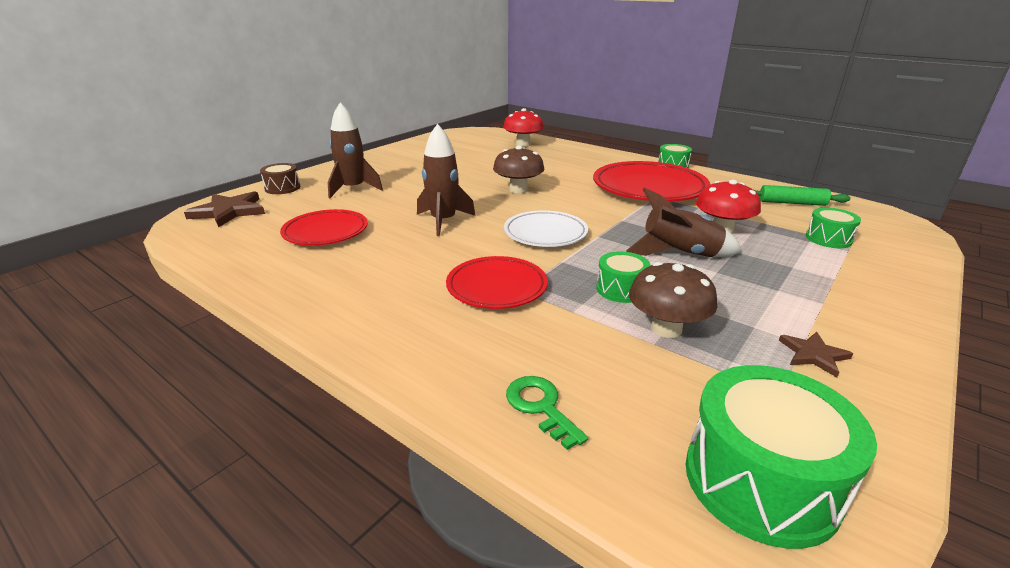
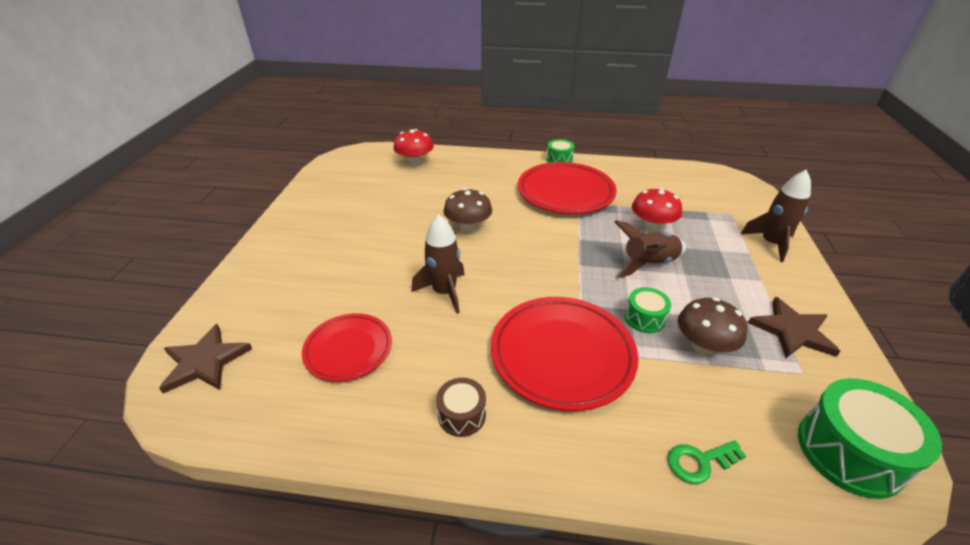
camera: 30 degrees left, 10 degrees up
brown drum [260,163,300,194] -> brown drum moved to [436,378,486,437]
brown rocket [328,103,383,198] -> brown rocket moved to [741,169,811,262]
red plate [446,256,548,309] -> red plate [491,297,639,411], size x1.63
white plate [504,210,588,247] -> none
green key [506,376,588,450] -> green key turned 45 degrees counterclockwise [668,440,746,484]
green rolling pin [754,185,851,206] -> none
brown star [779,332,853,377] -> brown star [748,297,840,358], size x1.76
green drum [806,207,861,248] -> none

